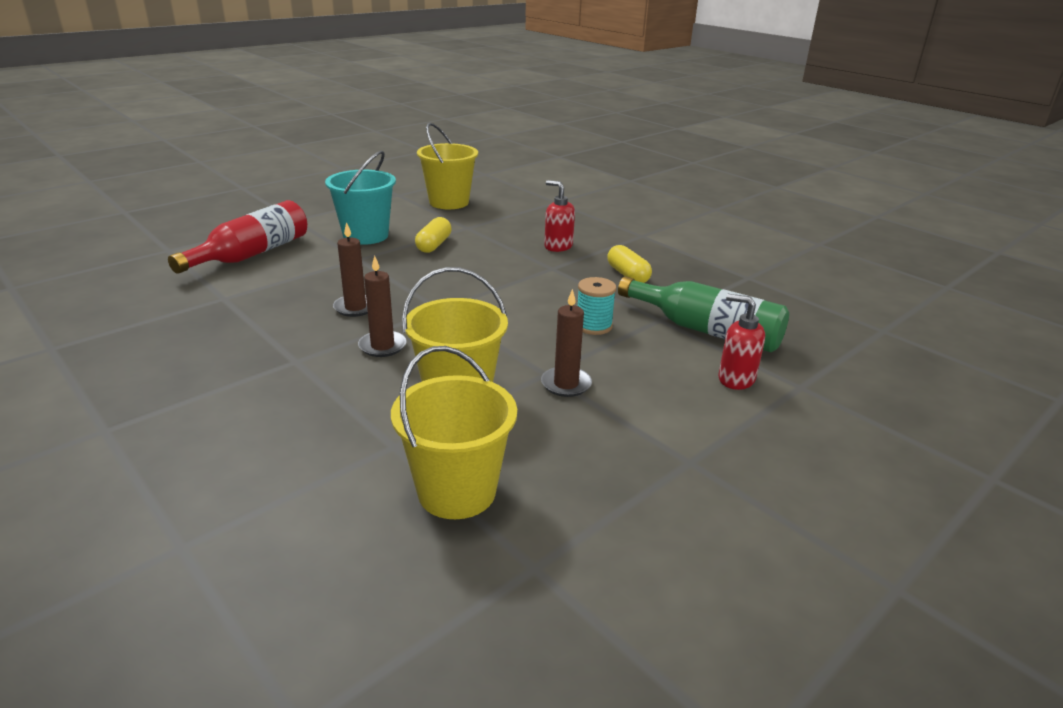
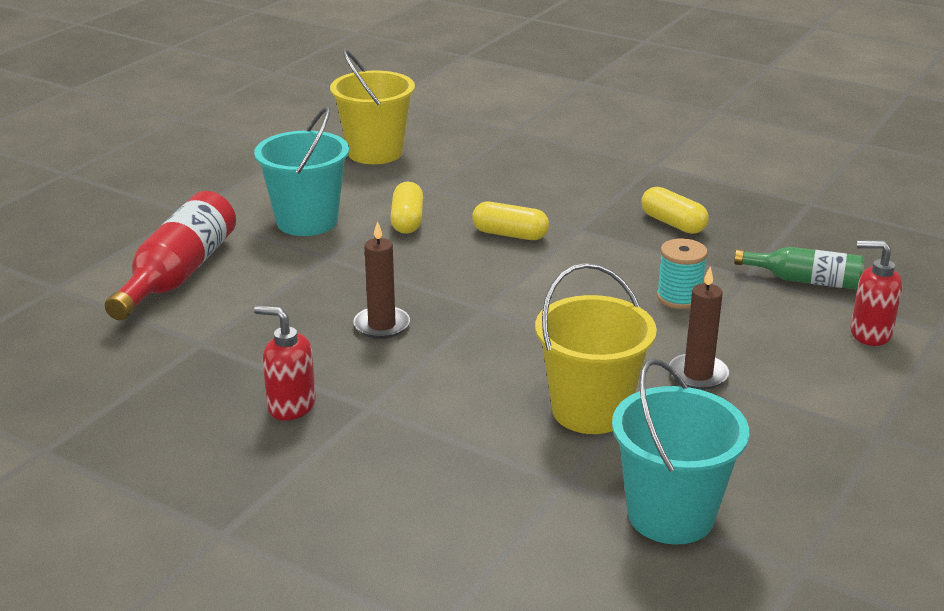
camera: 15 degrees left, 0 degrees up
brown candle [358,255,407,357] -> none
yellow bucket [391,346,517,519] -> turquoise bucket [612,358,749,544]
red soap dispenser [544,180,575,252] -> red soap dispenser moved to [254,305,316,420]
green bottle [618,276,789,352] -> green bottle [734,247,864,290], size x0.62
none -> yellow capsule [472,202,549,240]

